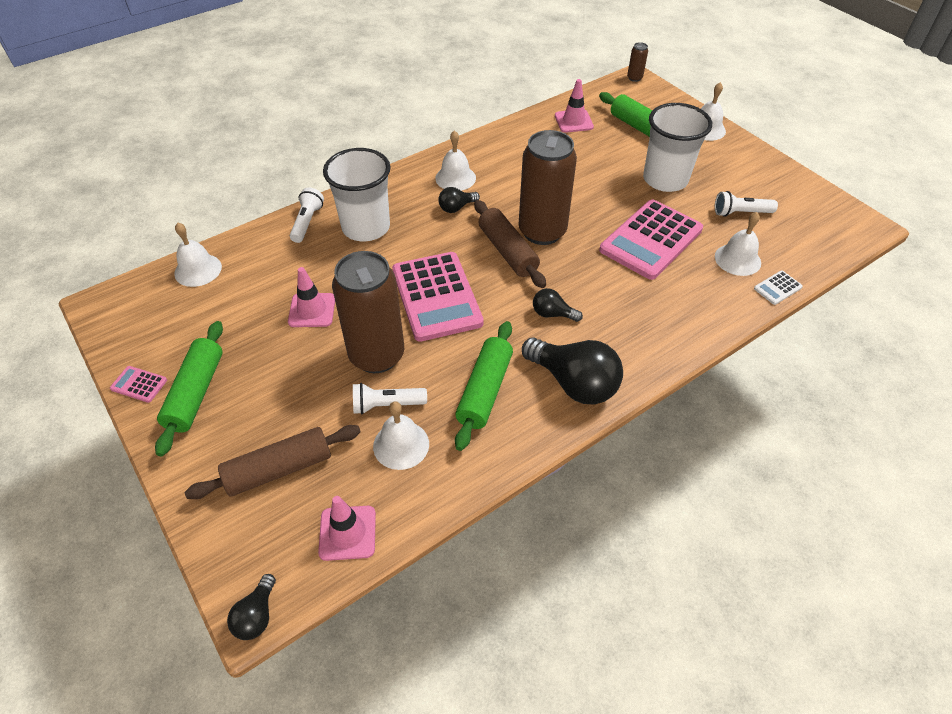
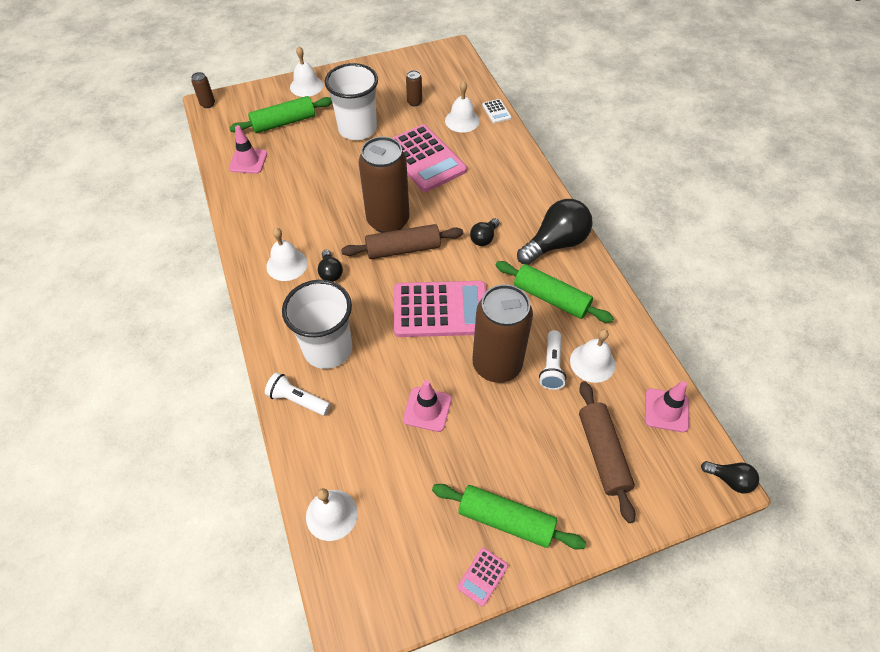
camera: 75 degrees left, 5 degrees up
white flashlight [715,191,778,217] -> brown can [406,70,422,106]

